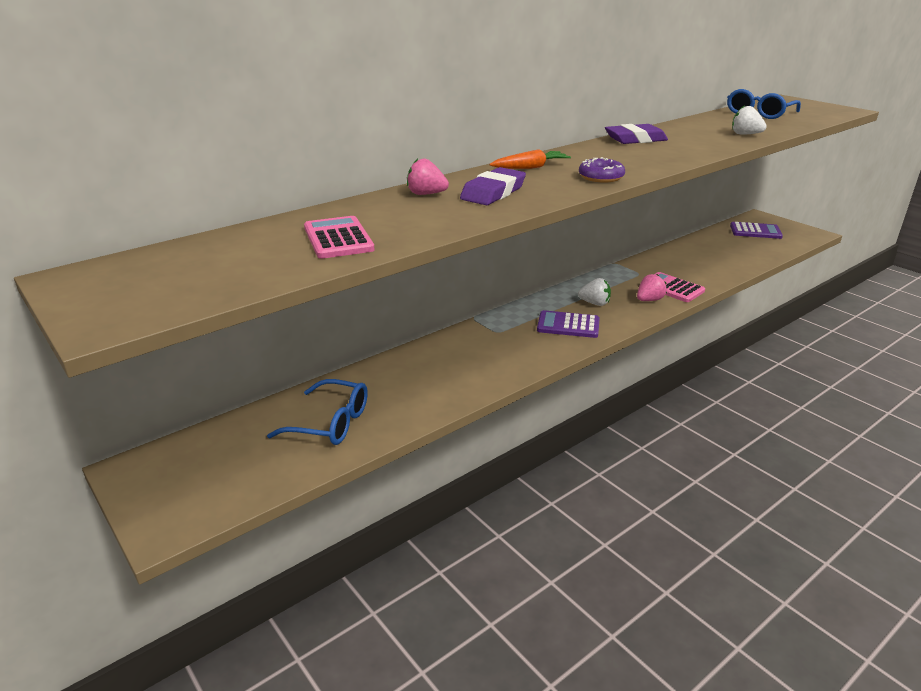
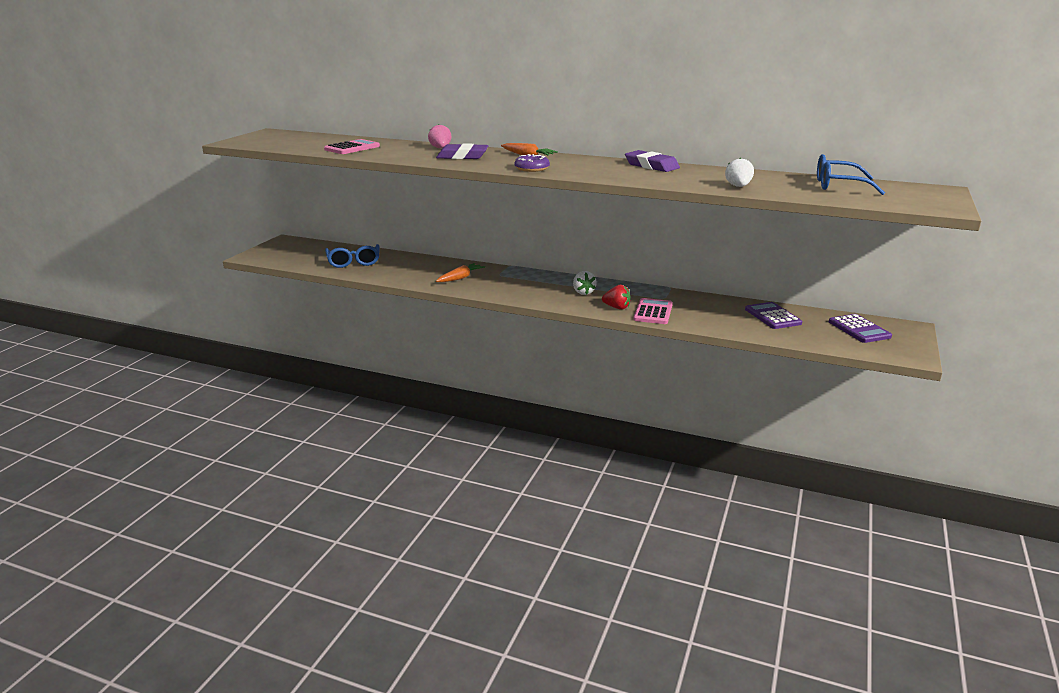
camera: 60 degrees right, 5 degrees down
purple calculator [537,310,600,338] -> purple calculator moved to [745,302,802,329]
pink strawberry [637,274,667,301] -> red strawberry [602,285,631,310]
none -> orange carrot [436,263,485,282]

